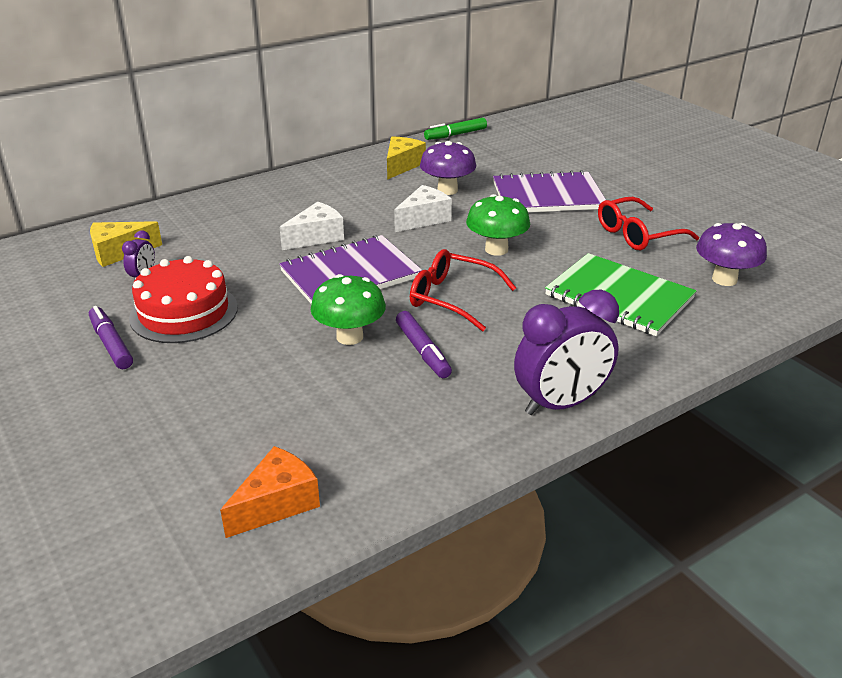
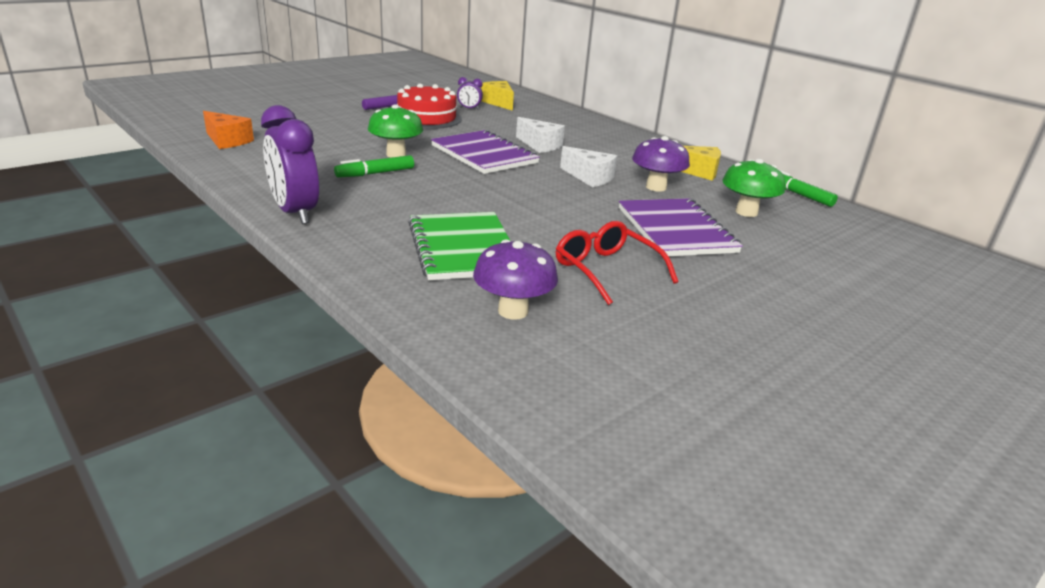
camera: 80 degrees right, 5 degrees down
purple marker [396,311,452,378] -> green marker [334,155,414,178]
red glasses [410,249,516,332] -> none
green mushroom [466,194,530,256] -> green mushroom moved to [723,159,785,217]
green notebook [545,253,697,336] -> green notebook turned 45 degrees counterclockwise [408,212,510,280]

